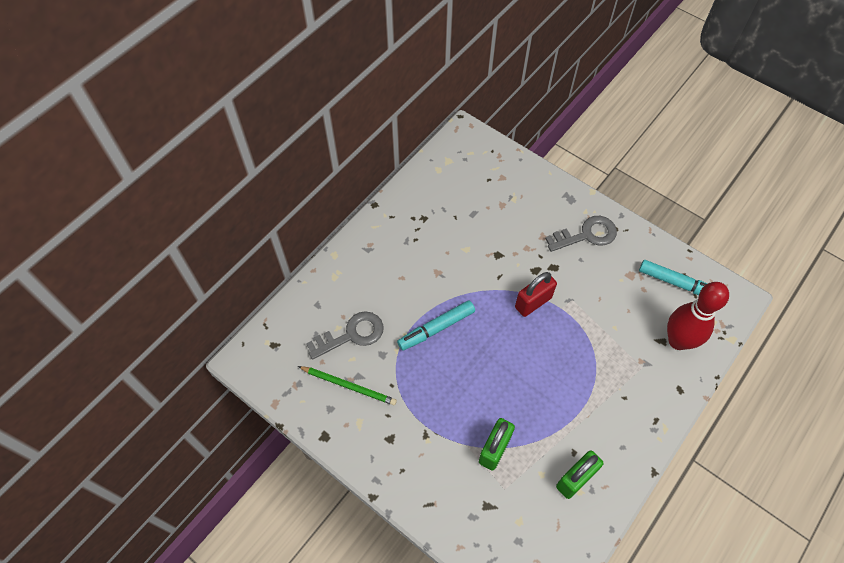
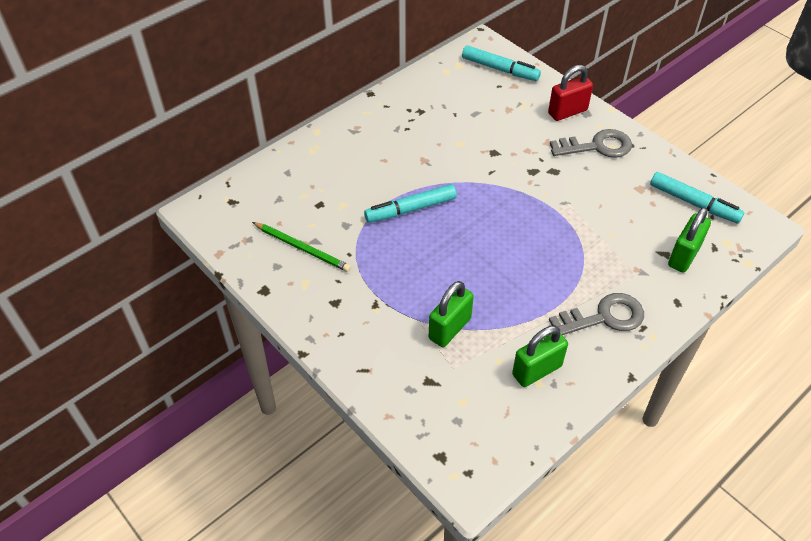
camera: 10 degrees right, 10 degrees down
grey key [306,311,383,360] -> grey key moved to [549,293,644,335]
red padlock [515,272,557,317] -> red padlock moved to [548,65,593,121]
red bowling pin [667,282,729,350] -> green padlock [668,207,711,273]
none -> turquoise marker [462,46,541,81]

